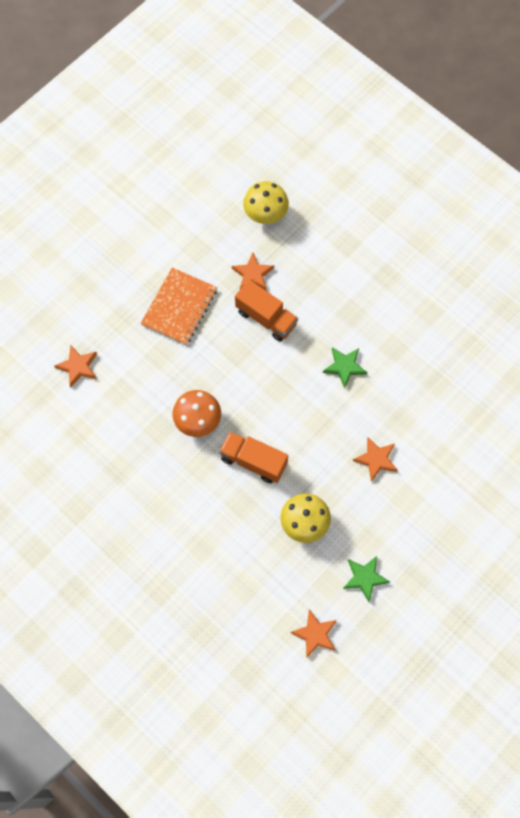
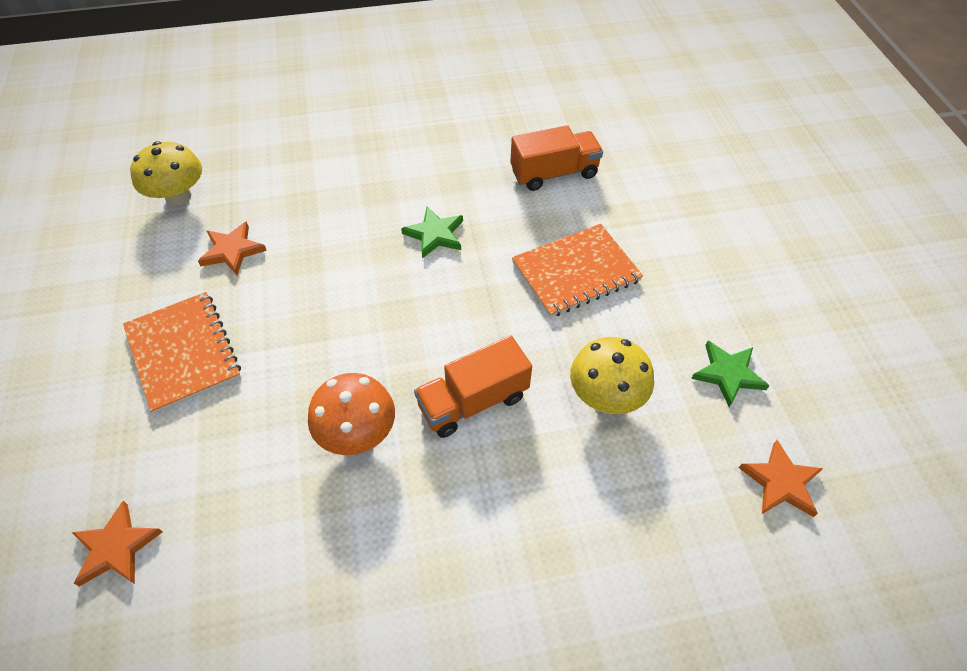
camera: 55 degrees left, 15 degrees down
orange truck [235,280,298,342] -> orange truck moved to [510,125,603,191]
orange star [353,437,398,481] -> orange notebook [512,224,643,318]

